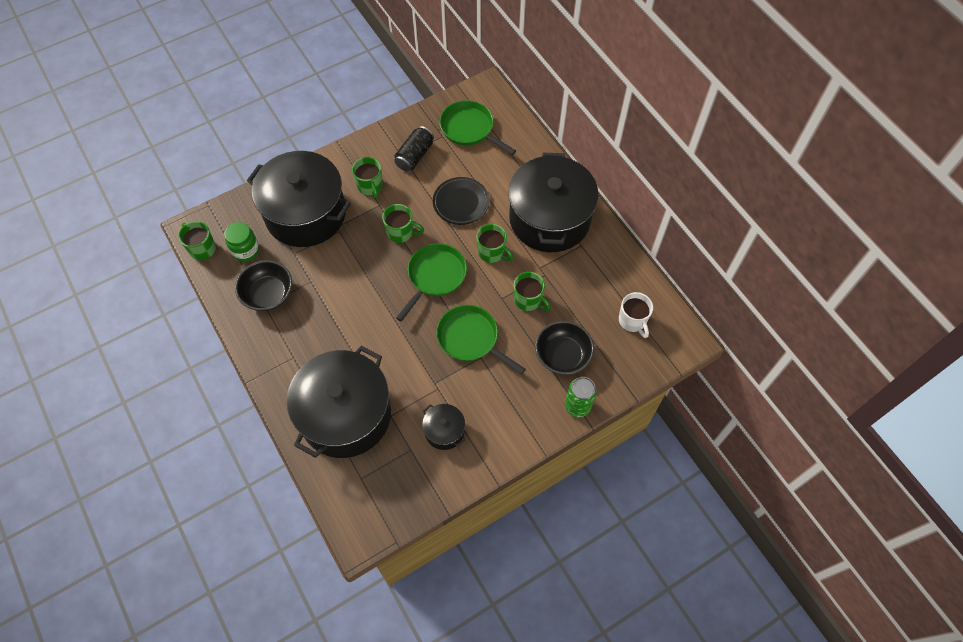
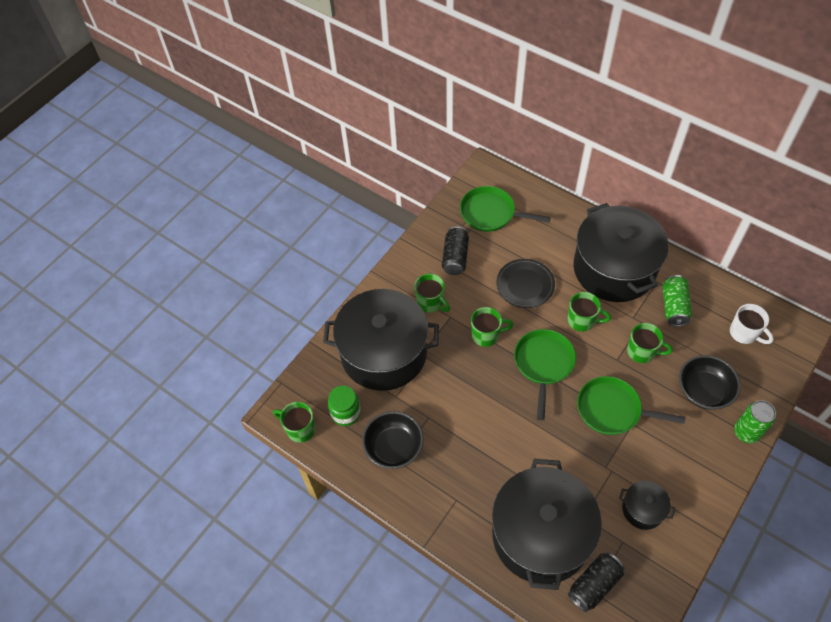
camera: 20 degrees left, 5 degrees down
none -> black can [568,552,625,612]
none -> green can [663,275,692,327]

